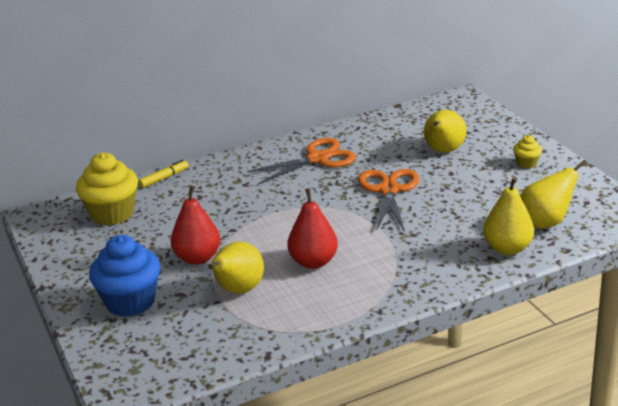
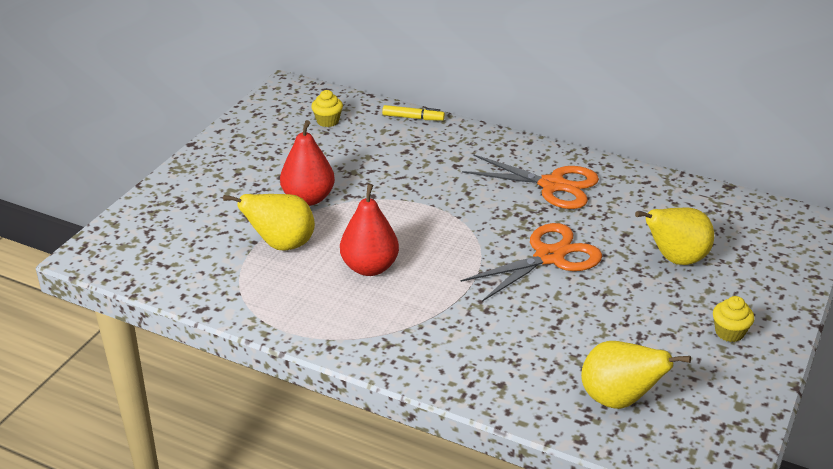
camera: 50 degrees right, 5 degrees up
yellow cupcake [76,153,138,225] -> yellow cupcake [311,90,343,127], size x0.48
blue cupcake [89,235,160,317] -> none
yellow pear [483,177,534,255] -> none

